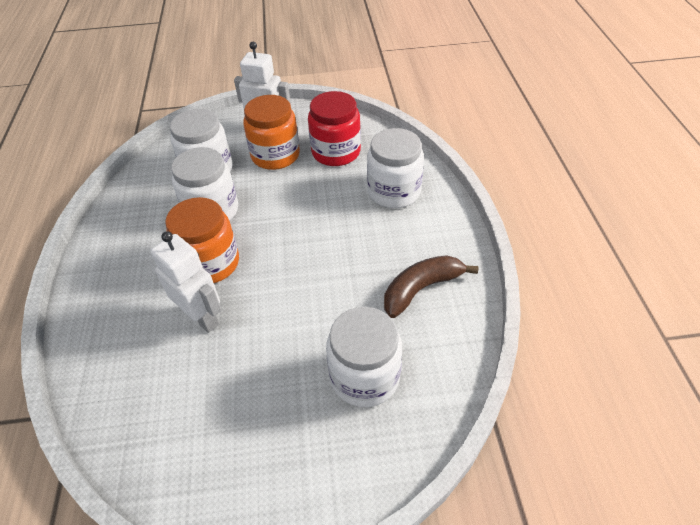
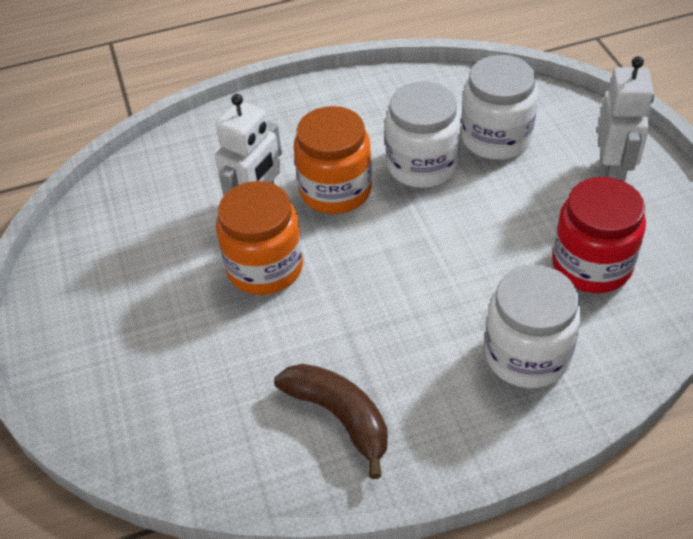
camera: 80 degrees right, 0 degrees up
orange jar [243,95,300,170] -> orange jar moved to [216,181,303,295]
white jar [326,307,402,407] -> none

